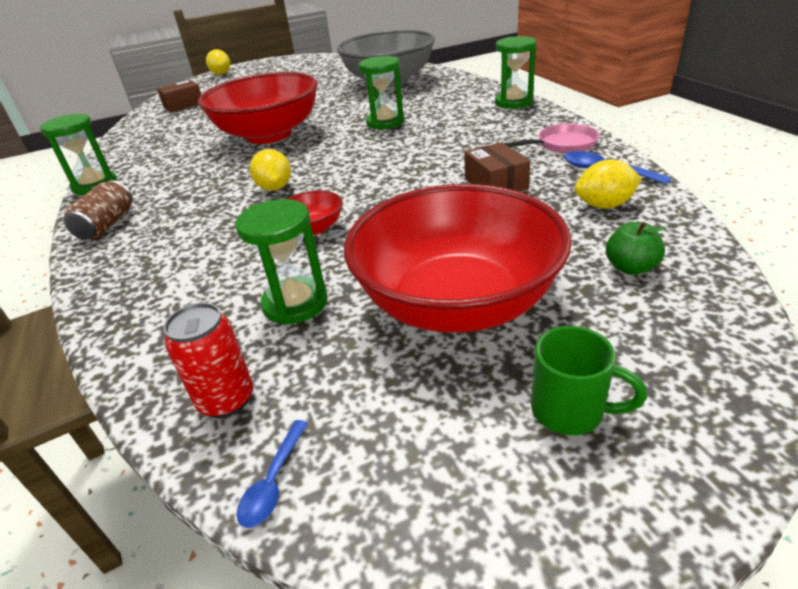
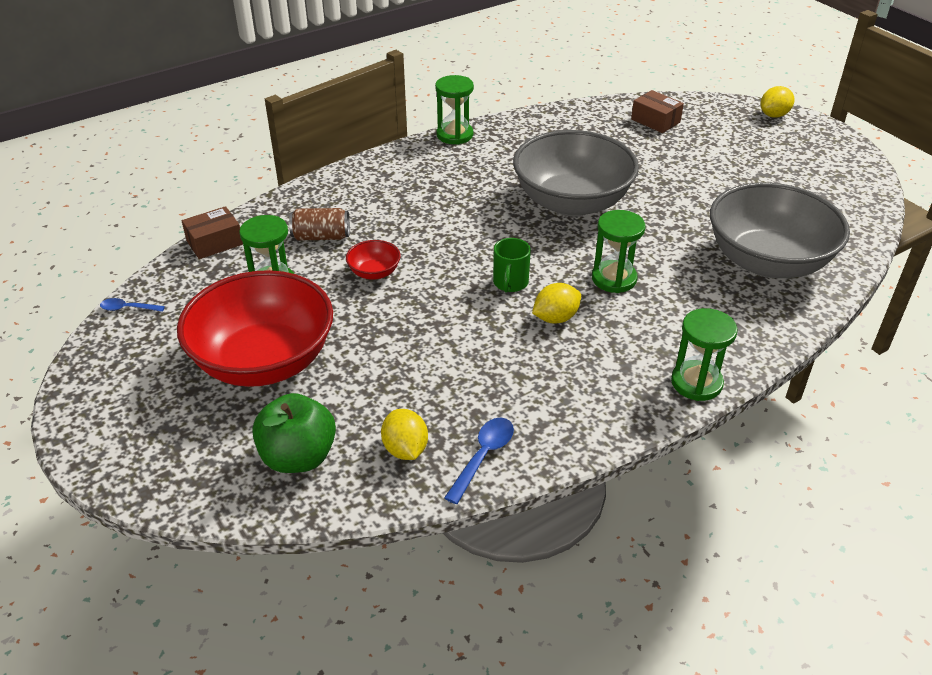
camera: 75 degrees right, 5 degrees up
brown can [64,180,133,239] -> brown can moved to [289,208,350,240]
red can [163,303,253,418] -> none
red bowl [198,72,318,144] -> grey bowl [513,130,639,217]
yellow lemon [250,149,291,191] -> yellow lemon moved to [532,283,581,324]
brown box [464,142,530,192] -> brown box moved to [182,206,243,259]
pink pan [504,123,600,153] -> none
green mug [531,326,647,435] -> green mug moved to [493,238,531,293]
green apple [606,222,666,275] -> green apple [252,393,336,473], size x1.82

